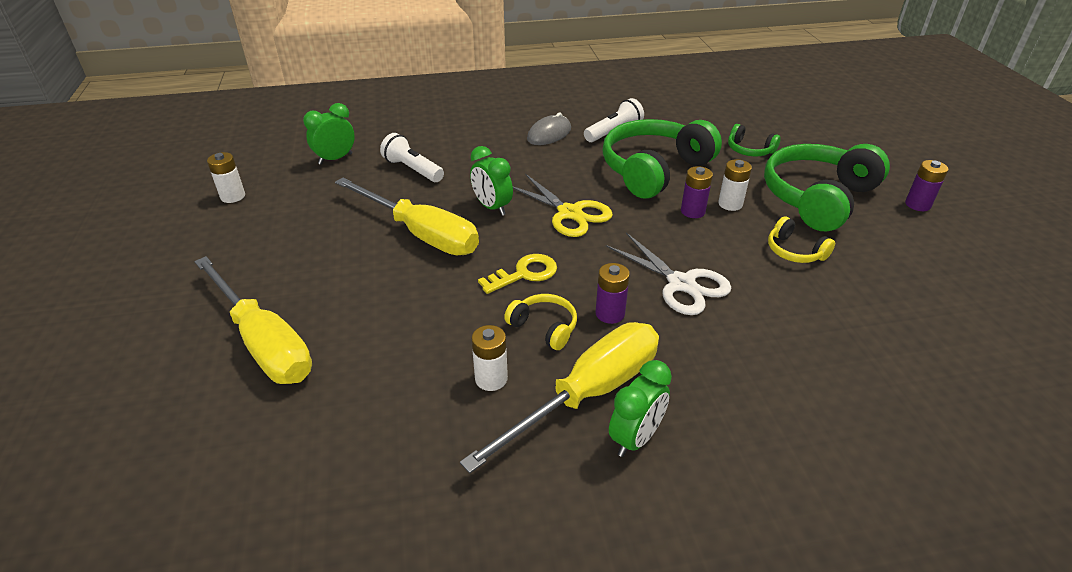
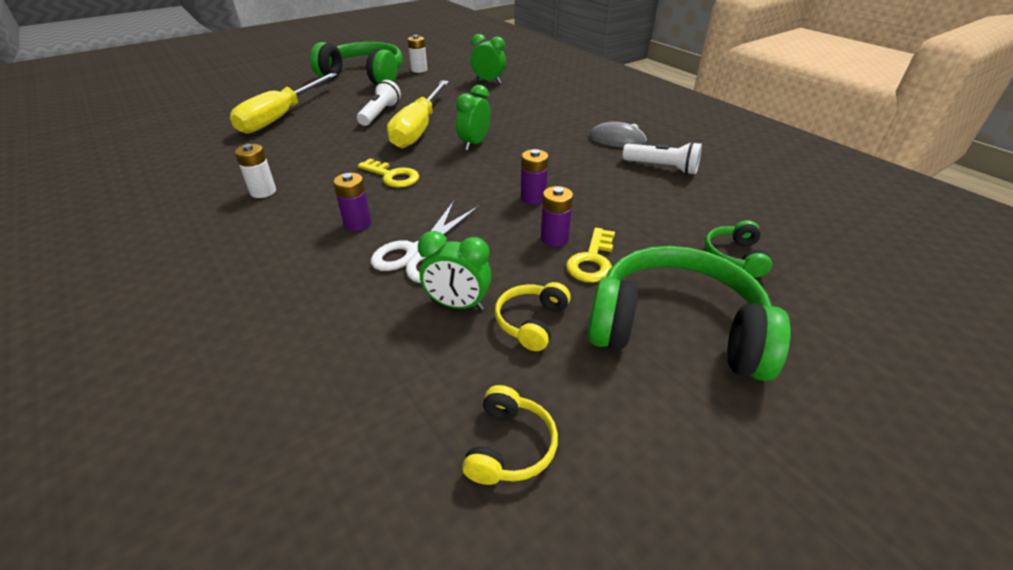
camera: 65 degrees right, 0 degrees up
white flashlight [380,133,444,182] -> white flashlight moved to [357,80,401,126]
yellow screwdriver [460,322,659,473] -> none
yellow headphones [504,294,577,350] -> yellow headphones moved to [462,385,558,485]
yellow scissors [513,174,613,237] -> none
green headphones [603,119,722,199] -> green headphones moved to [310,42,403,85]
green clock [609,360,672,457] -> green clock moved to [418,231,492,310]
white battery [718,159,752,211] -> yellow key [566,228,615,283]
purple battery [905,160,948,211] -> purple battery moved to [521,149,549,204]

